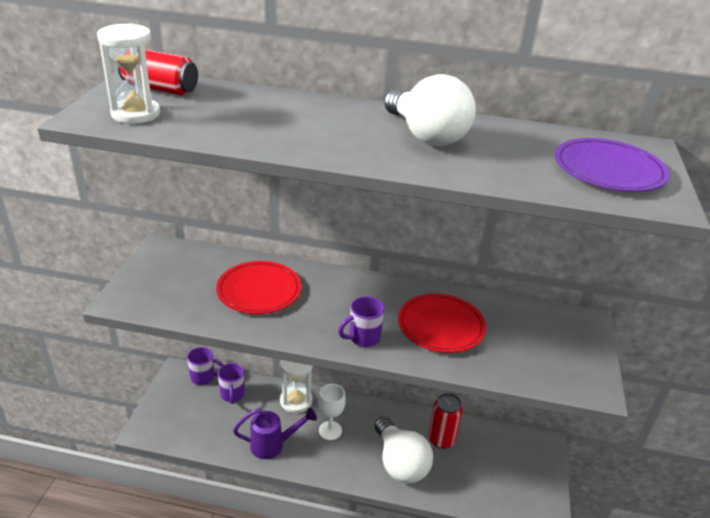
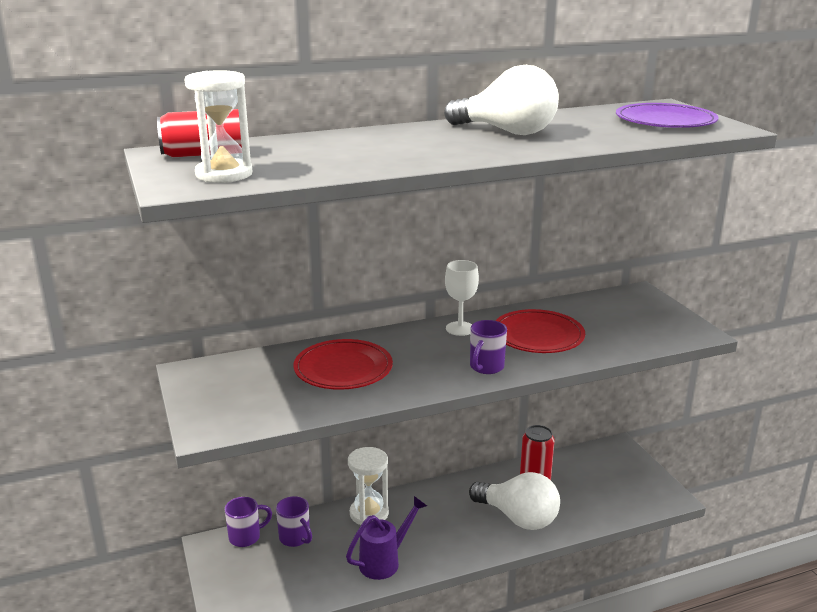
camera: 30 degrees left, 10 degrees down
white goblet [318,384,346,440] -> white goblet moved to [445,260,479,336]

